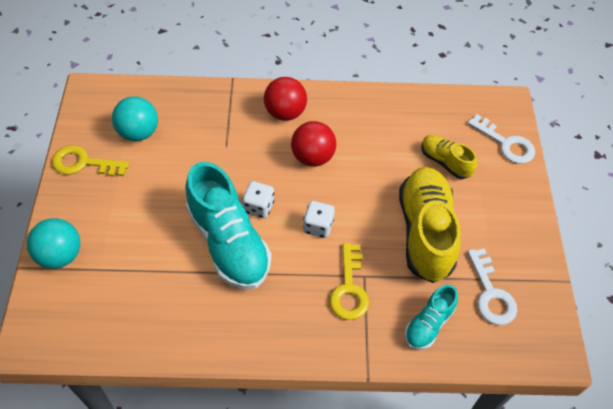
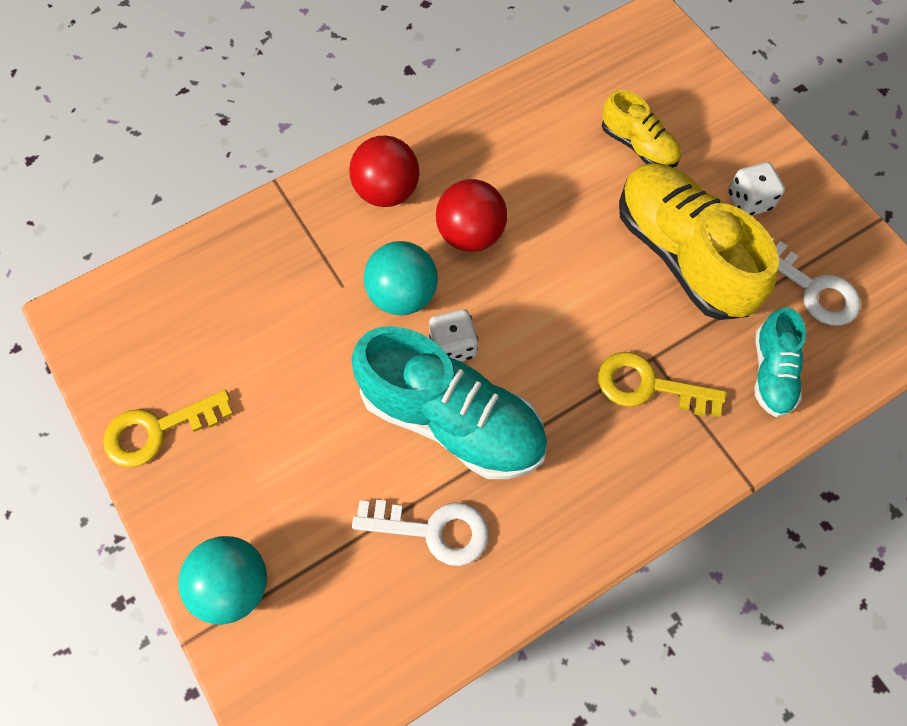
camera: 30 degrees left, 10 degrees up
turquoise ball [112,97,158,141] -> turquoise ball moved to [364,241,438,315]
white dice [303,201,335,238] -> white dice moved to [728,162,785,216]
yellow key [329,243,369,320] -> yellow key turned 135 degrees clockwise [598,352,726,417]
yellow shoe [422,135,477,179] -> yellow shoe turned 150 degrees counterclockwise [602,90,681,168]
white key [467,114,535,164] -> white key moved to [352,500,489,566]

